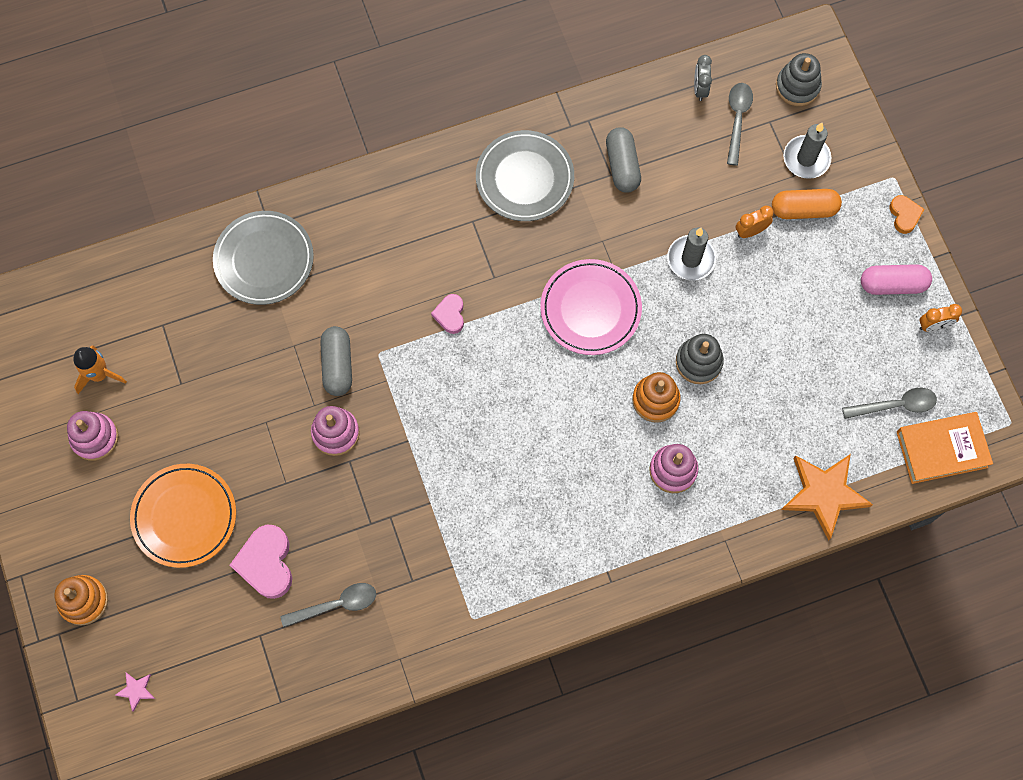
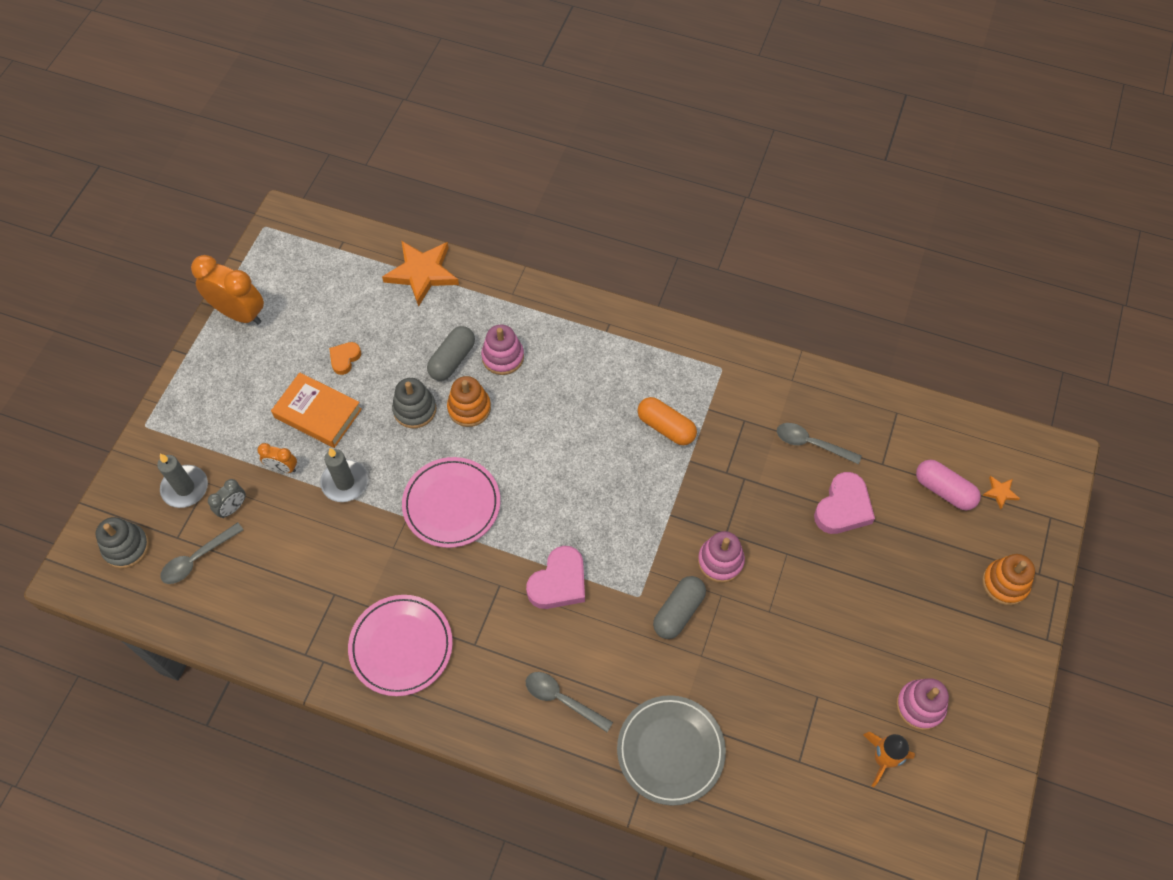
camera: 140 degrees left, 10 degrees down
pink star [115,673,155,712] -> orange star [982,476,1020,510]
orange plate [130,464,236,568] -> none
pink heart [431,294,464,334] -> pink heart [526,546,585,609], size x1.75
grey plate [476,130,574,221] -> pink plate [348,595,453,696]
grey capsule [606,127,641,193] -> grey capsule moved to [427,326,475,381]
grey clock [694,55,712,101] -> grey clock moved to [208,479,246,518]
orange capsule [772,189,842,219] -> orange capsule moved to [637,397,697,445]
grey spoon [842,388,937,419] -> grey spoon moved to [526,672,613,732]
pink capsule [861,264,932,295] -> pink capsule moved to [916,460,981,510]
orange heart [889,195,924,234] -> orange heart moved to [329,342,361,375]
orange book [897,412,993,484] -> orange book moved to [271,372,362,448]
orange clock [920,304,962,332] -> orange clock [191,255,264,325], size x1.98

